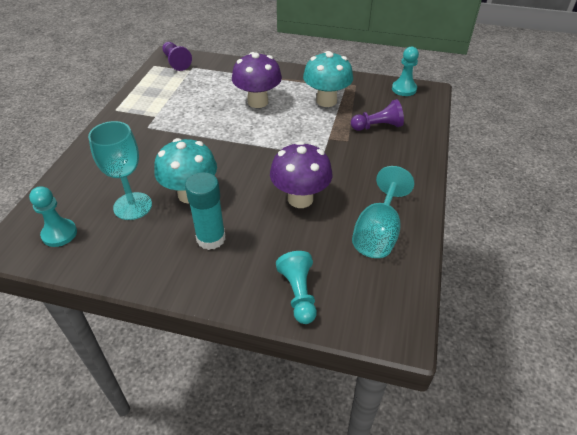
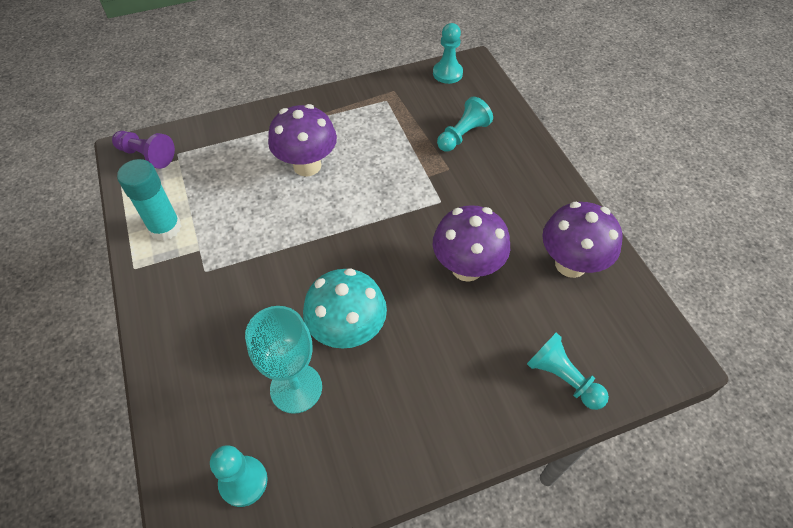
camera: 35 degrees left, 10 degrees up
turquoise glue stick [185,172,226,250] -> turquoise glue stick moved to [117,159,181,241]
turquoise mushroom [303,51,353,107] -> none
purple pawn [351,99,404,131] -> turquoise pawn [437,96,493,152]
turquoise goblet [352,166,414,258] -> purple mushroom [542,202,622,278]

